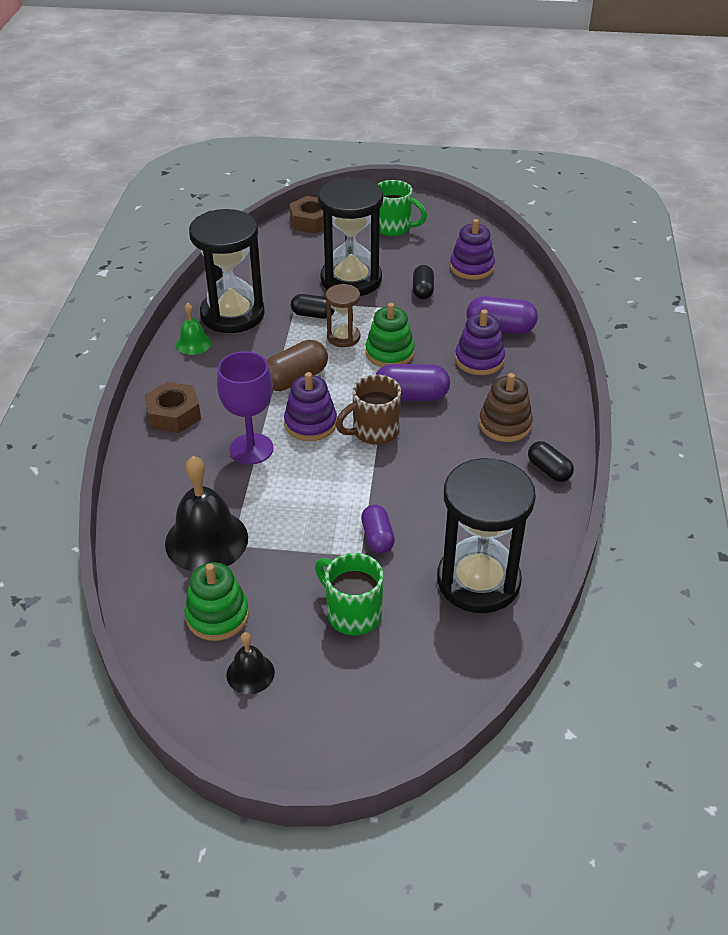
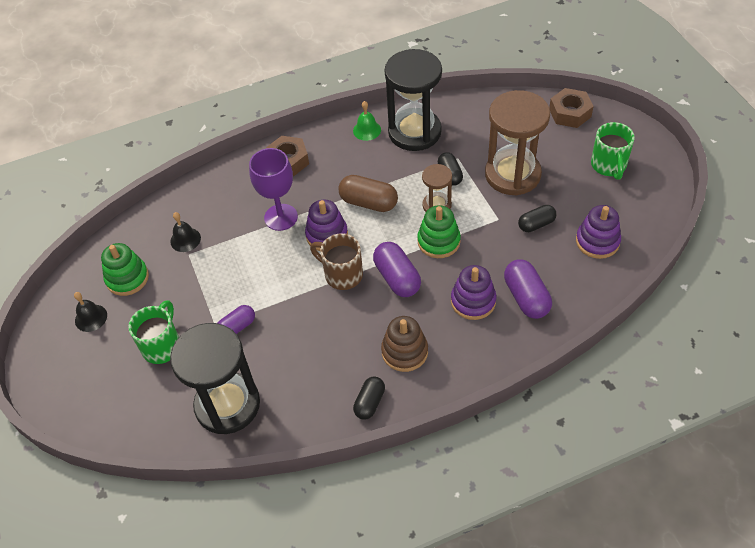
camera: 65 degrees right, 10 degrees up
black bell [165,456,248,572] -> black bell [170,212,201,252], size x0.52
black hourglass [318,177,383,296] -> brown hourglass [485,90,550,195]

